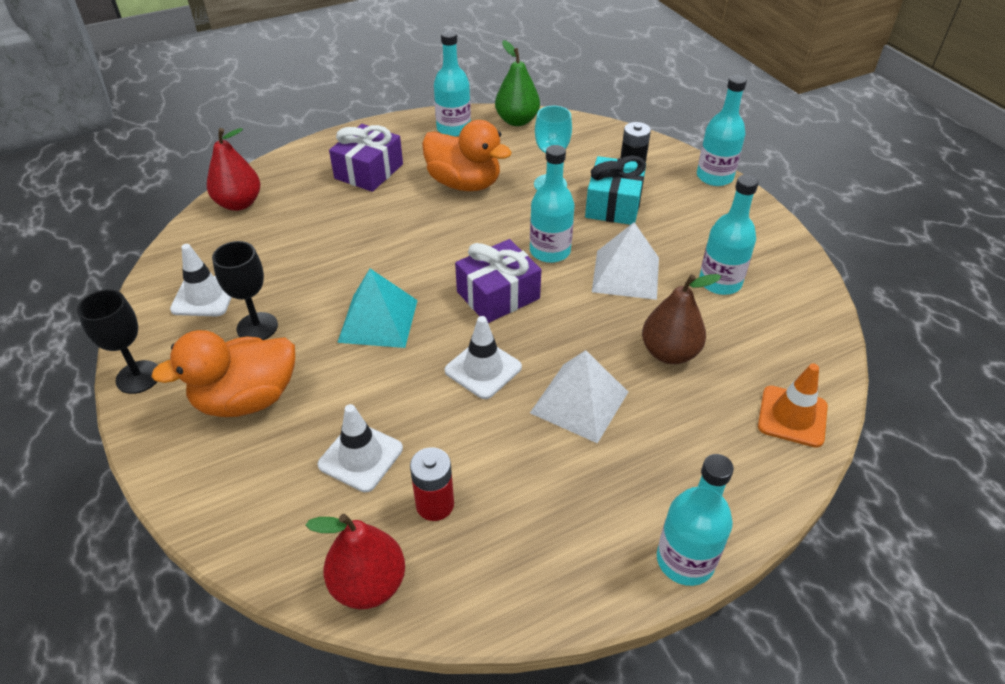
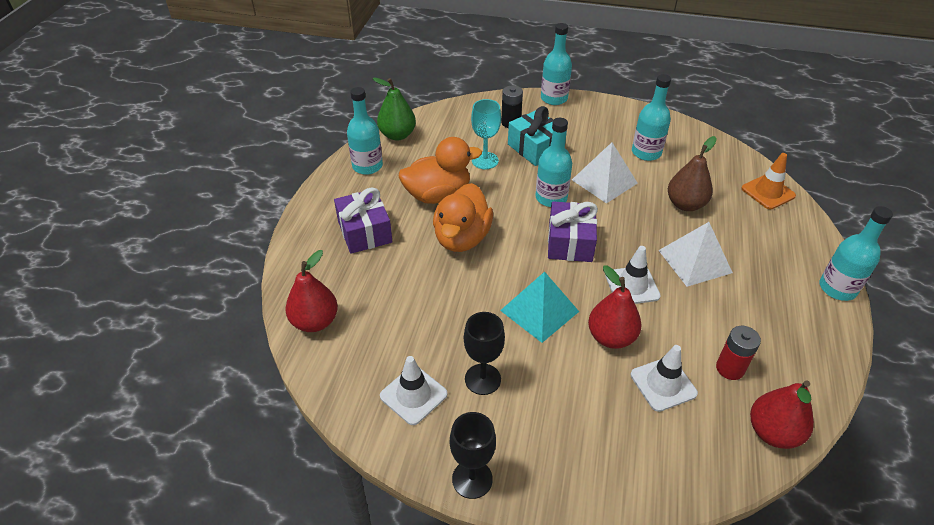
camera: 50 degrees left, 0 degrees up
orange duck [151,330,295,417] -> orange duck moved to [433,183,493,252]
none -> red pear [588,265,642,349]

